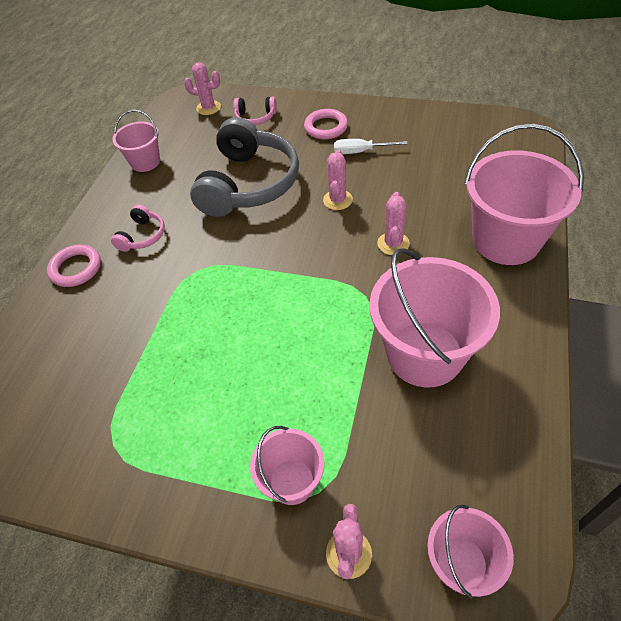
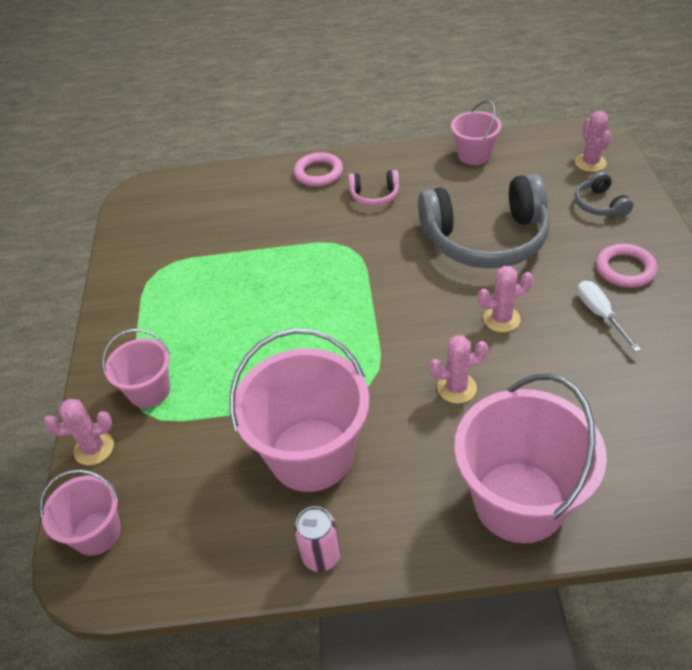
camera: 70 degrees right, 5 degrees down
pink headphones [234,97,277,125] -> grey headphones [575,171,633,218]
none -> pink can [294,506,340,572]

